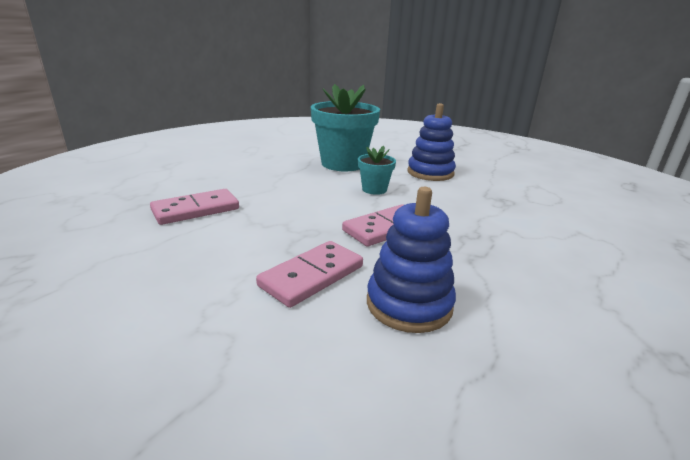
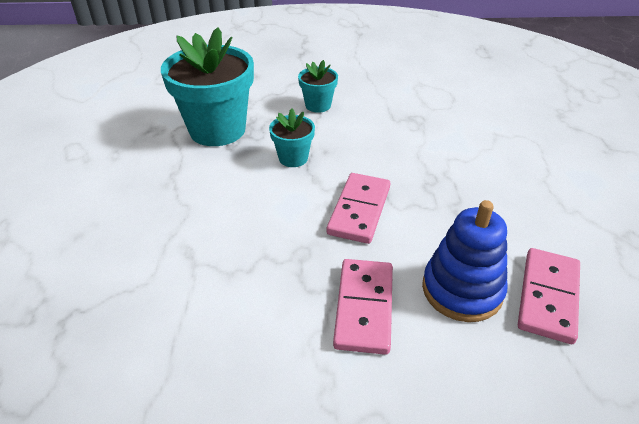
camera: 35 degrees left, 15 degrees up
pink domino [150,189,239,225] -> pink domino moved to [518,248,580,344]
blue stacking toy [407,103,456,181] -> turquoise flower pot [298,60,338,113]

